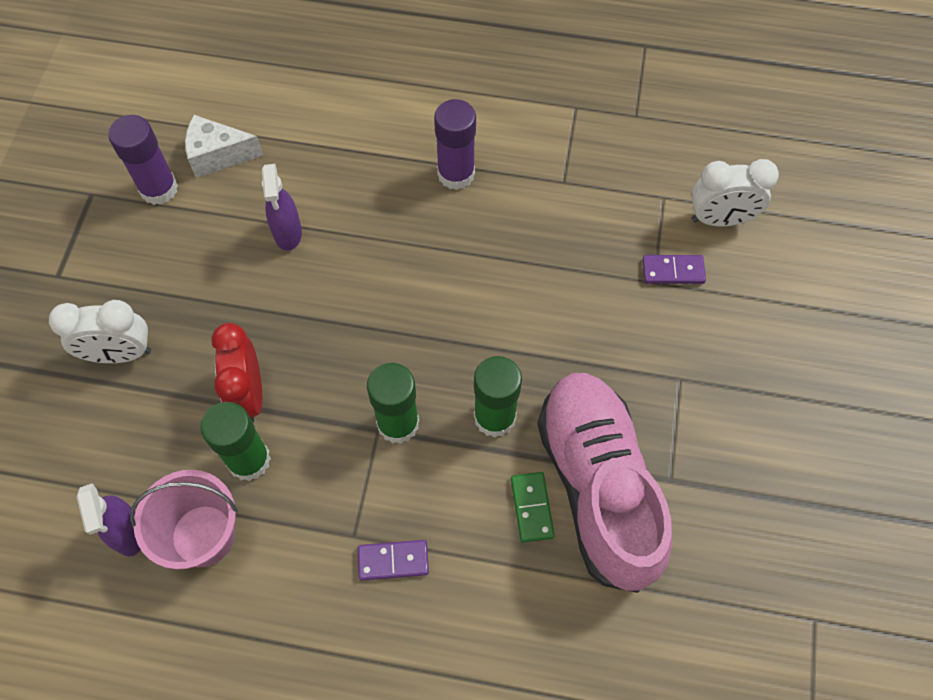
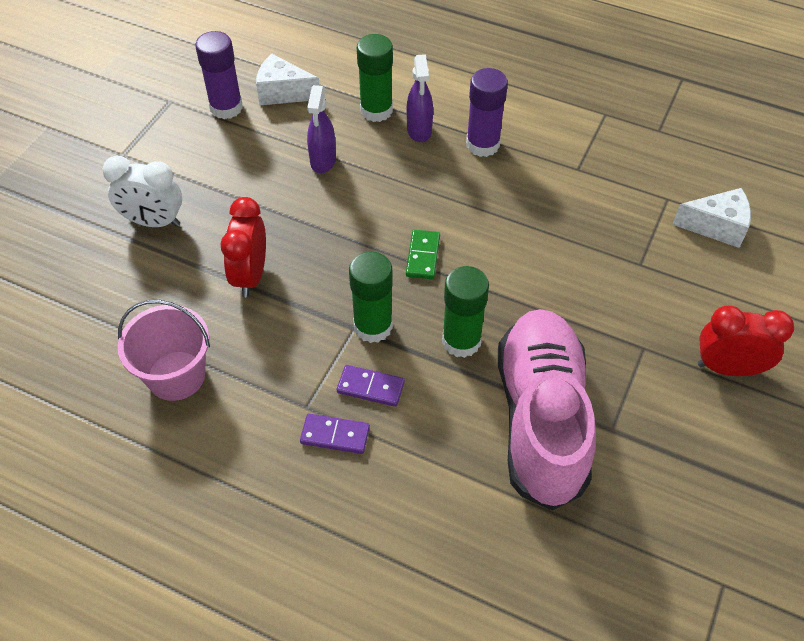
camera: 15 degrees right, 10 degrees down
purple spray bottle [77,483,141,556] -> purple spray bottle moved to [407,54,433,142]
green glue stick [200,402,271,481] -> green glue stick moved to [357,34,393,122]
green domino [511,472,555,543] -> green domino moved to [406,230,440,279]
purple domino [642,255,706,284] -> purple domino moved to [337,365,405,407]
white clock [691,159,779,226] -> white cheese [672,188,751,248]
none -> red clock [698,306,794,376]

